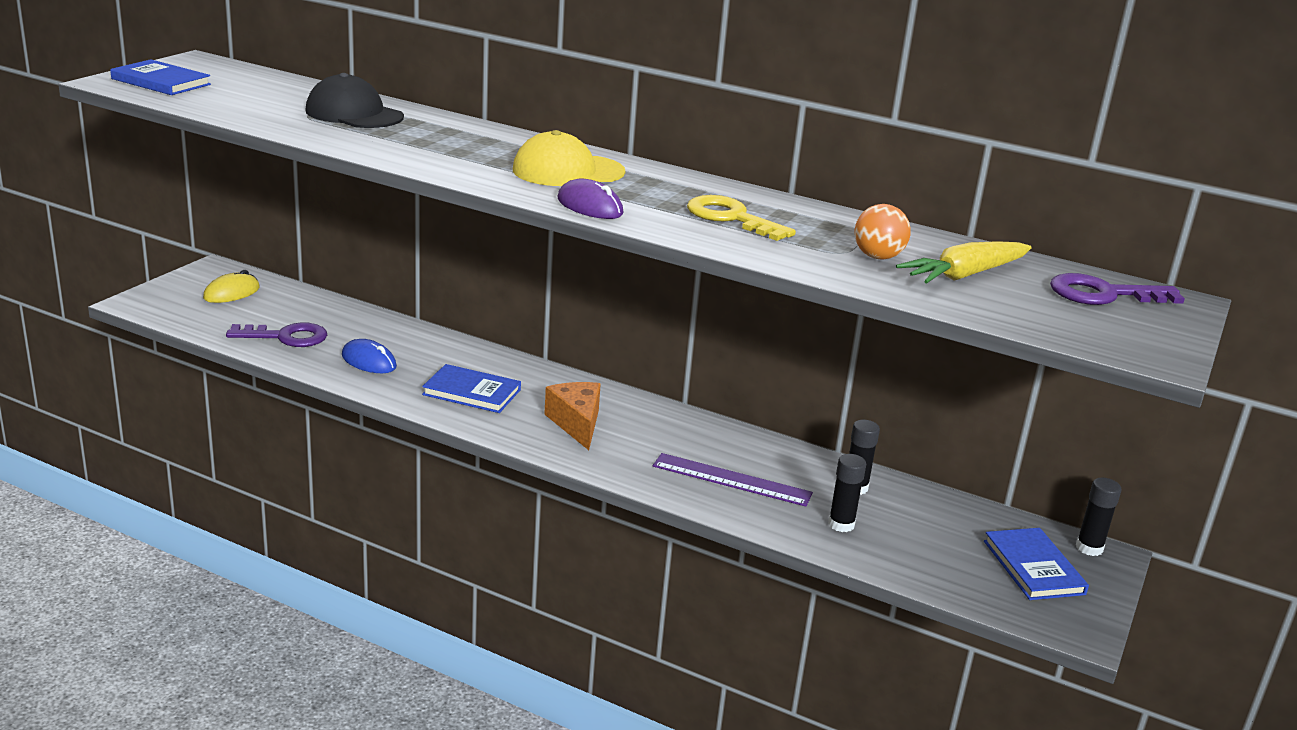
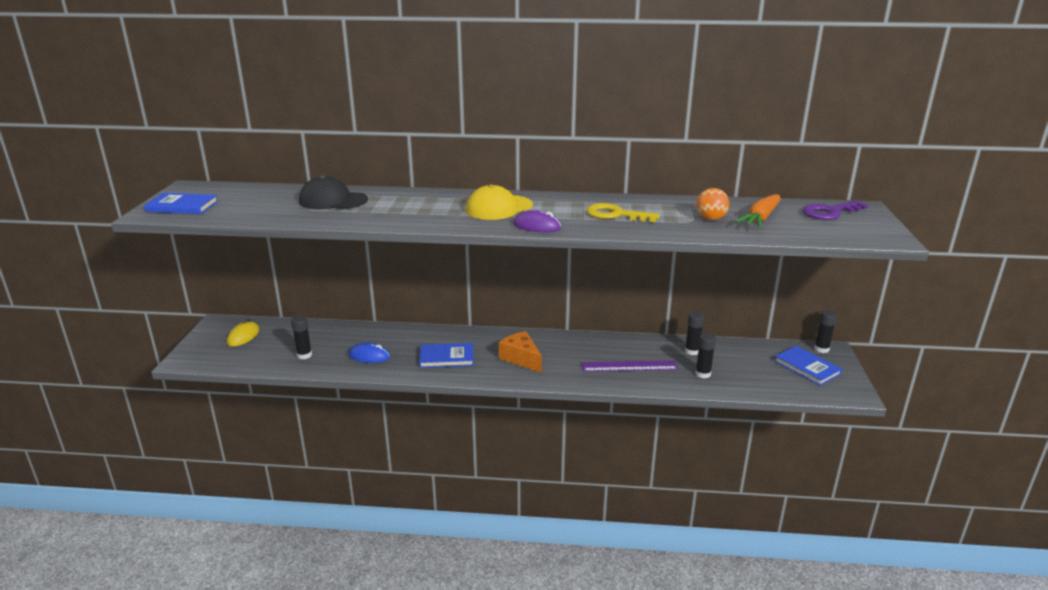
camera: 20 degrees left, 0 degrees up
purple key [226,323,327,347] -> black glue stick [291,316,312,359]
yellow carrot [896,241,1032,283] -> orange carrot [735,194,780,228]

